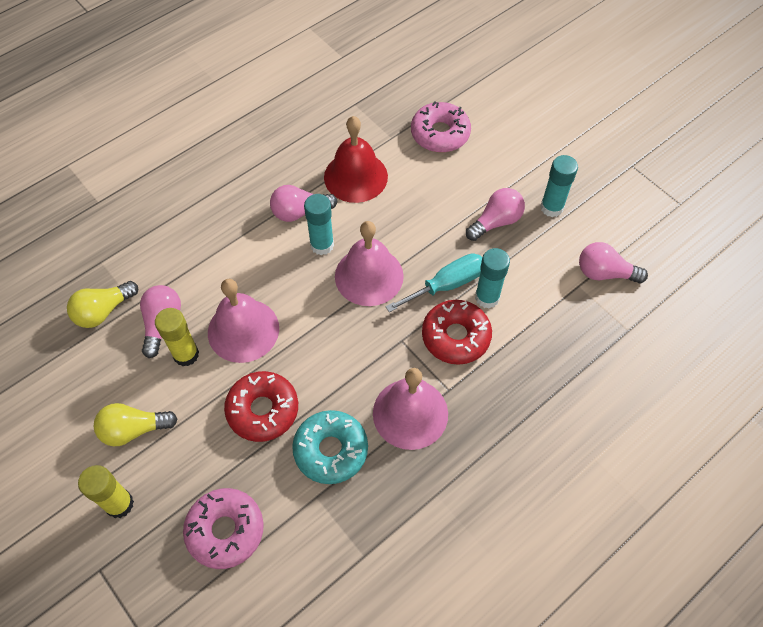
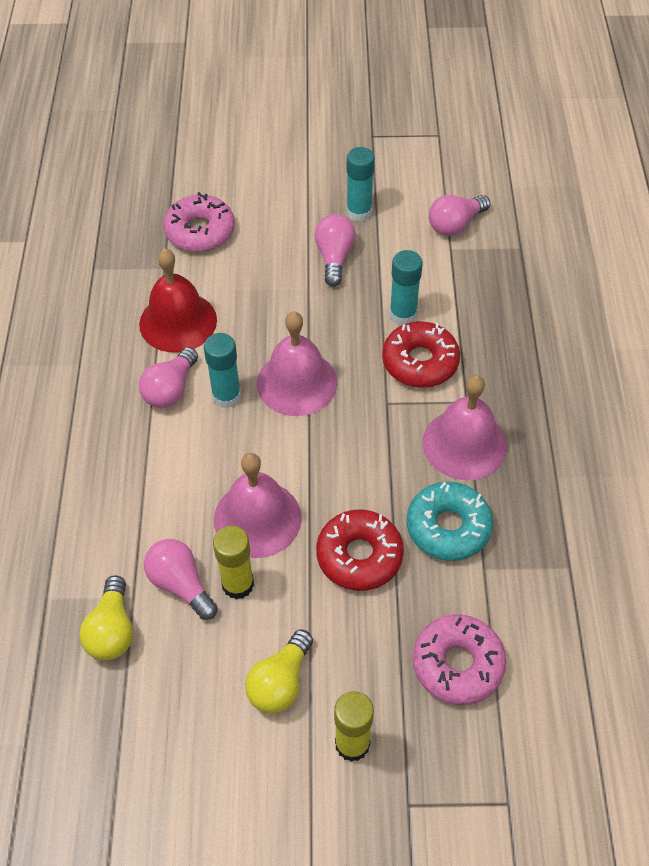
camera: 50 degrees left, 5 degrees down
turquoise screwdriver [385,253,482,312] -> none

